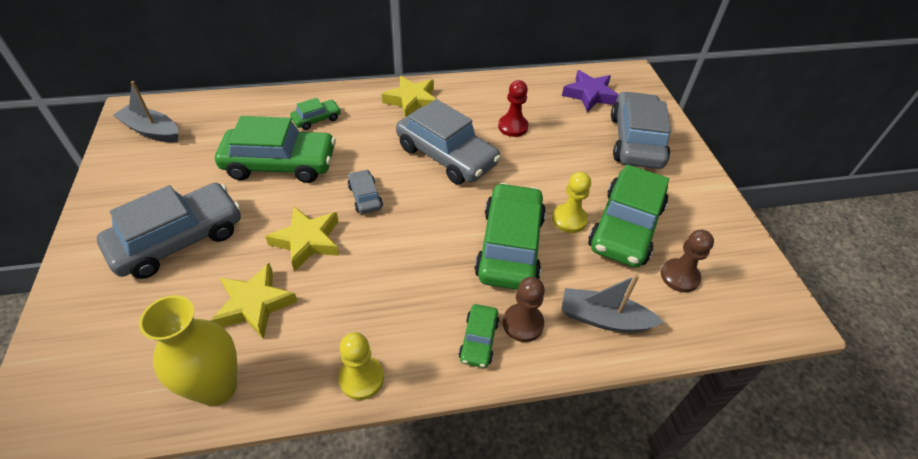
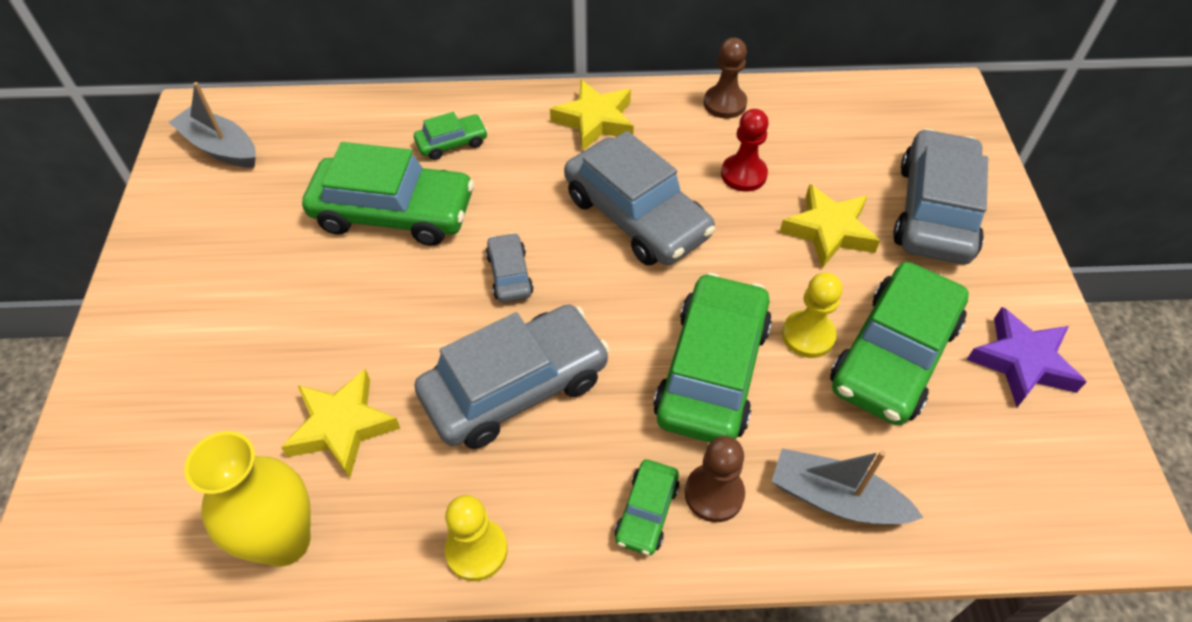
camera: 10 degrees right, 5 degrees up
grey car [97,183,241,279] -> grey car moved to [414,304,610,449]
yellow star [265,207,339,272] -> yellow star moved to [780,184,880,268]
purple star [562,70,619,112] -> purple star moved to [967,307,1086,407]
brown pawn [661,230,714,293] -> brown pawn moved to [704,38,747,118]

